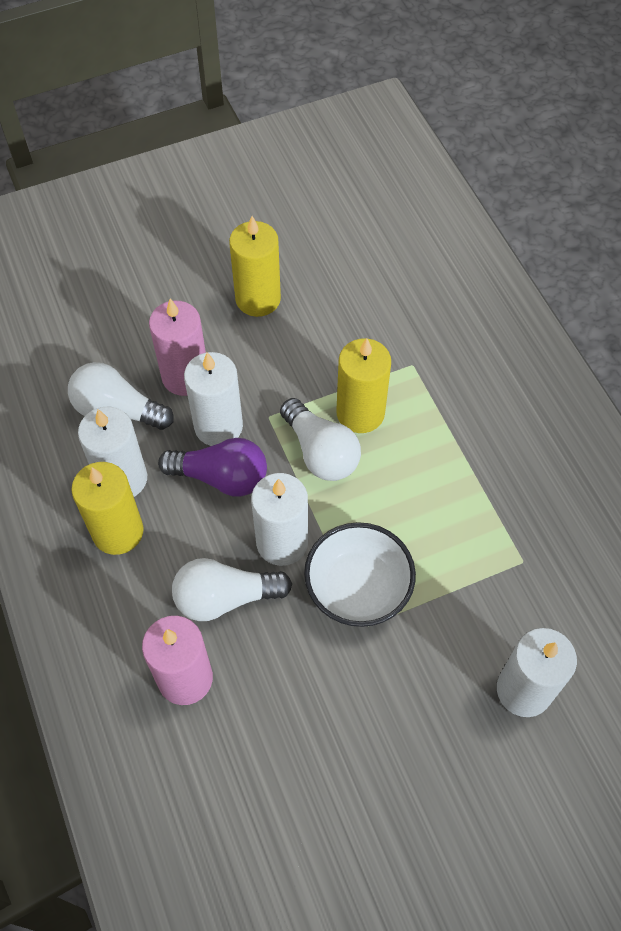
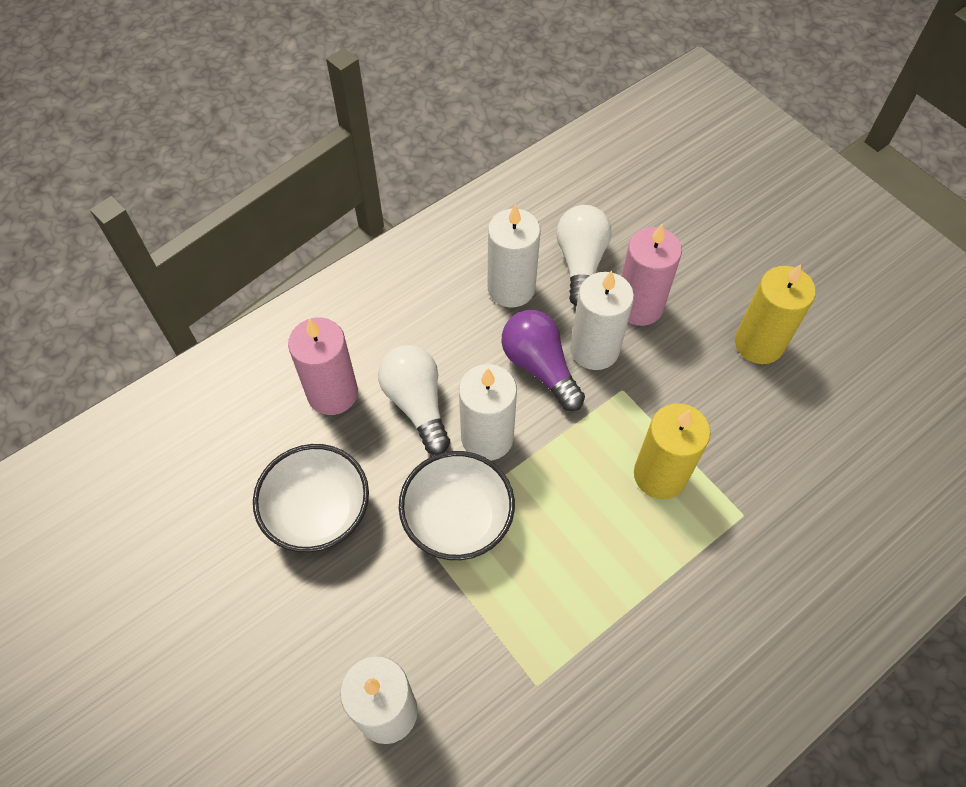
camera: 75 degrees right, 0 degrees up
yellow candle [71,462,144,555] -> none
purple light bulb [158,438,267,497] -> purple light bulb turned 150 degrees clockwise [502,310,585,411]
white light bulb [280,398,361,481] -> none
none -> white bowl [253,444,369,552]

